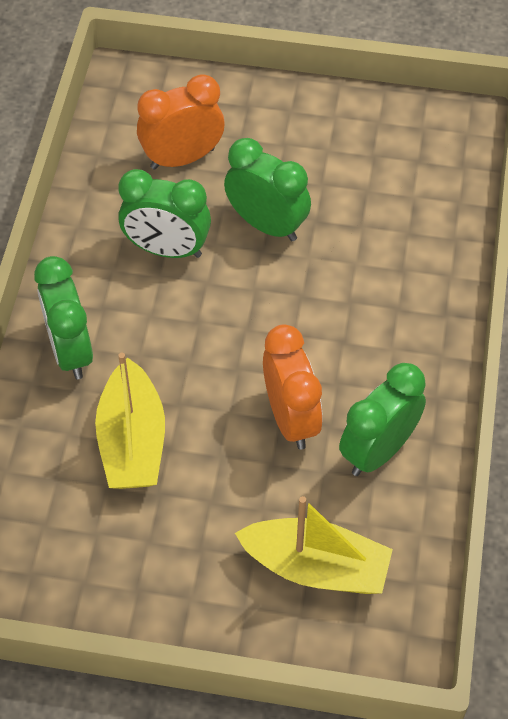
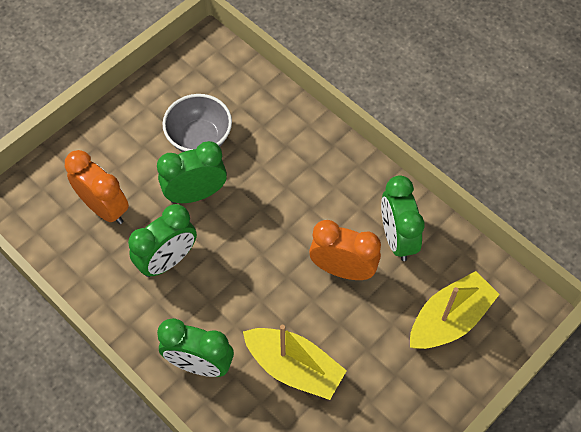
camera: 55 degrees left, 5 degrees up
orange clock [137,74,225,170] -> orange clock turned 120 degrees clockwise [65,150,129,224]
none -> grey bowl [162,94,232,152]

